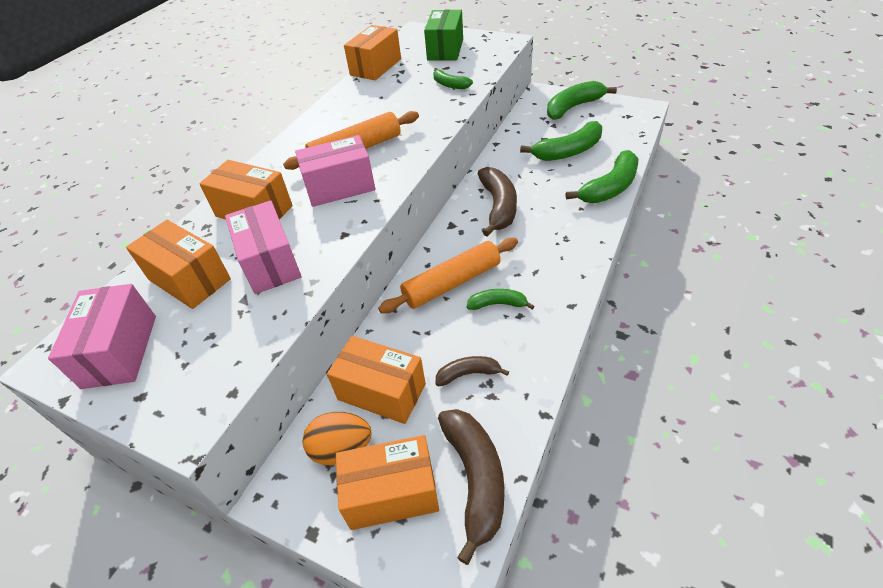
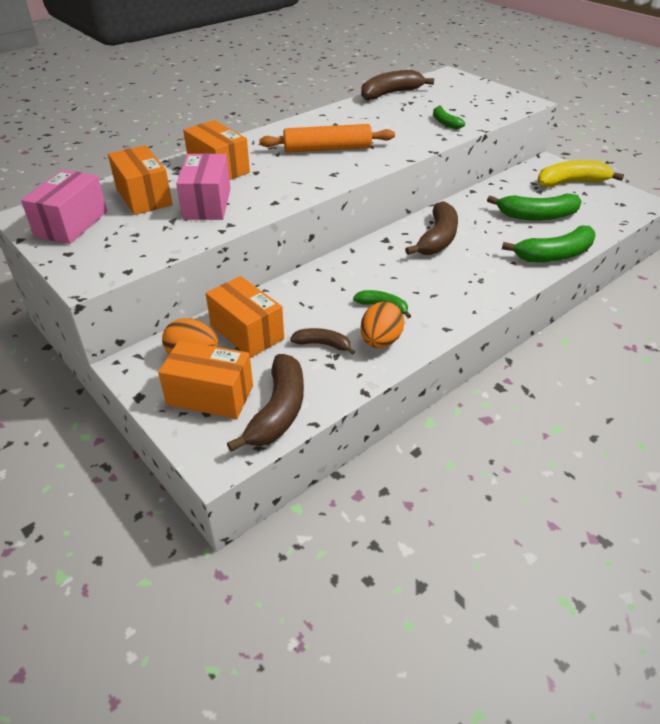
camera: 20 degrees right, 5 degrees down
pink box [295,135,376,207] -> none
orange box [344,25,401,80] -> brown banana [361,70,434,100]
orange rolling pin [378,238,518,314] -> none
green box [424,10,463,61] -> none
green banana [547,81,617,120] -> yellow banana [537,160,624,187]
none -> orange egg [361,302,404,348]

